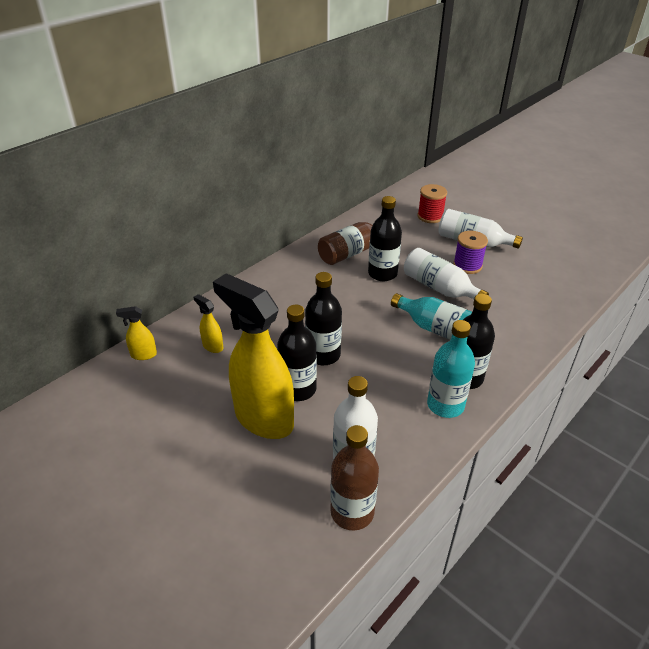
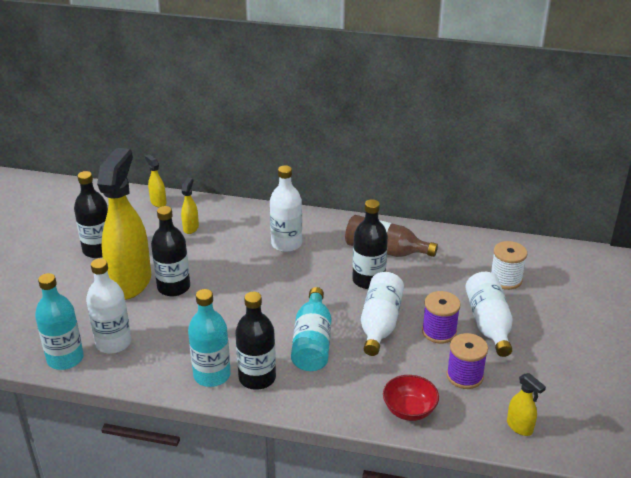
camera: 60 degrees right, 5 degrees down
black bottle [305,272,342,365] -> black bottle moved to [74,171,108,258]
brown bottle [330,425,379,531] -> turquoise bottle [35,273,84,370]
red spool [418,184,447,223] -> white spool [491,241,527,290]
none -> white bottle [270,165,302,252]
none -> red bowl [383,375,439,421]
none -> purple spool [446,333,488,389]
none -> yellow spray bottle [507,373,546,436]

